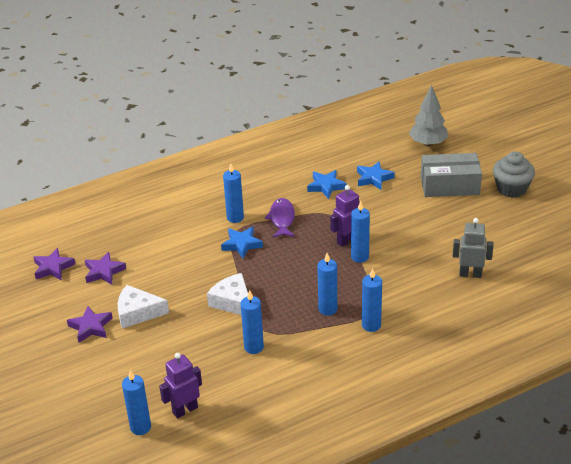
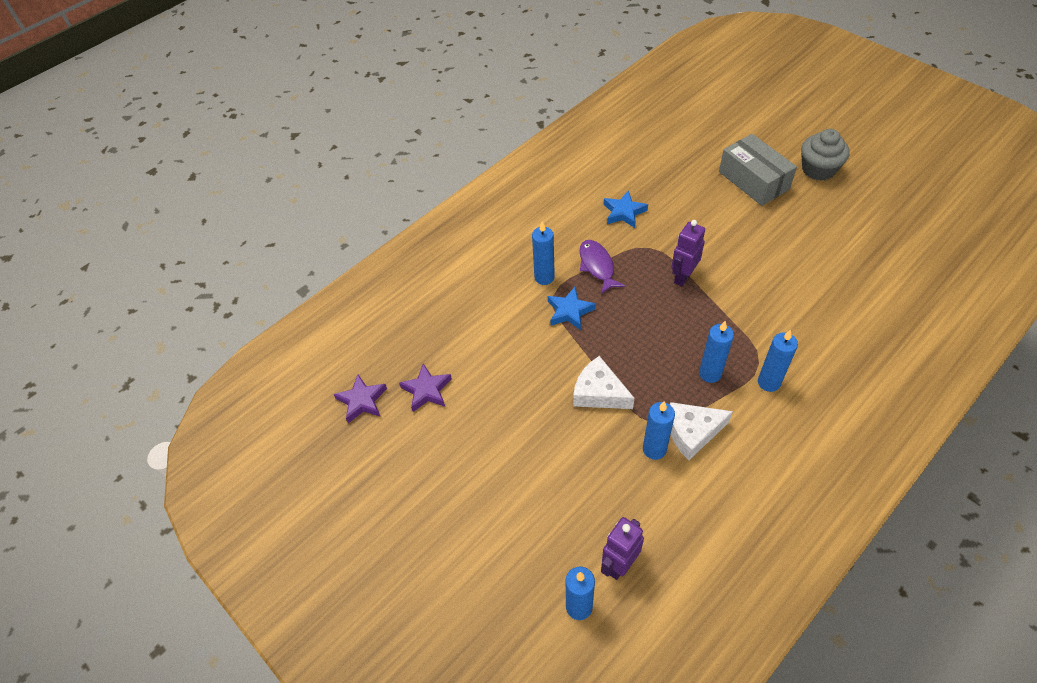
camera: 15 degrees left, 15 degrees up
purple star [67,306,113,343] -> none
white cheese [118,285,169,329] -> white cheese moved to [670,402,733,460]
blue candle [351,201,370,263] -> none
blue star [357,161,395,190] -> none
grey tree [409,85,448,146] -> none
grey box [421,153,482,197] -> grey box turned 75 degrees clockwise [719,134,797,206]
grey robot [453,218,494,278] -> none

